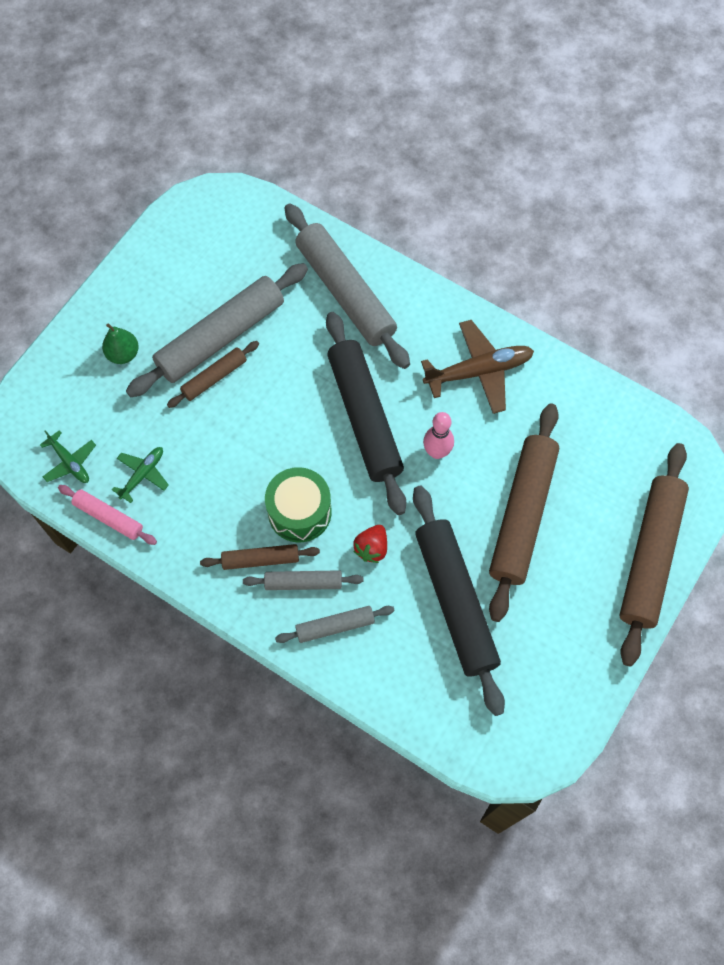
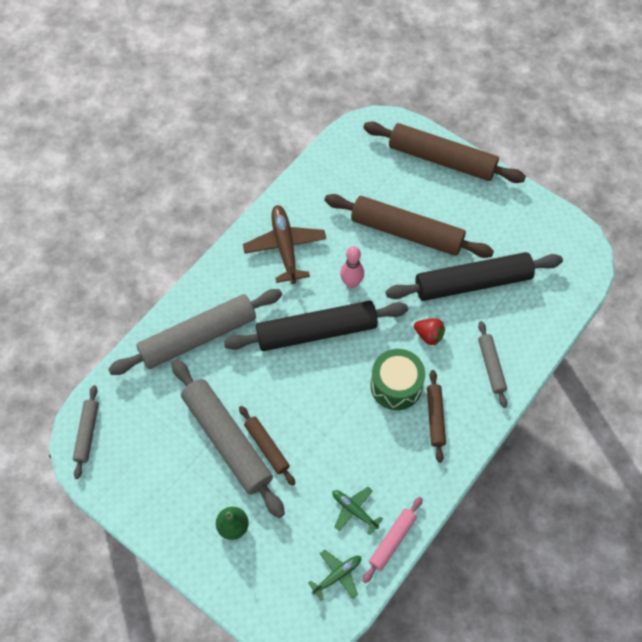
camera: 85 degrees left, 5 degrees down
grey rolling pin [243,570,364,590] -> grey rolling pin moved to [73,385,99,479]

